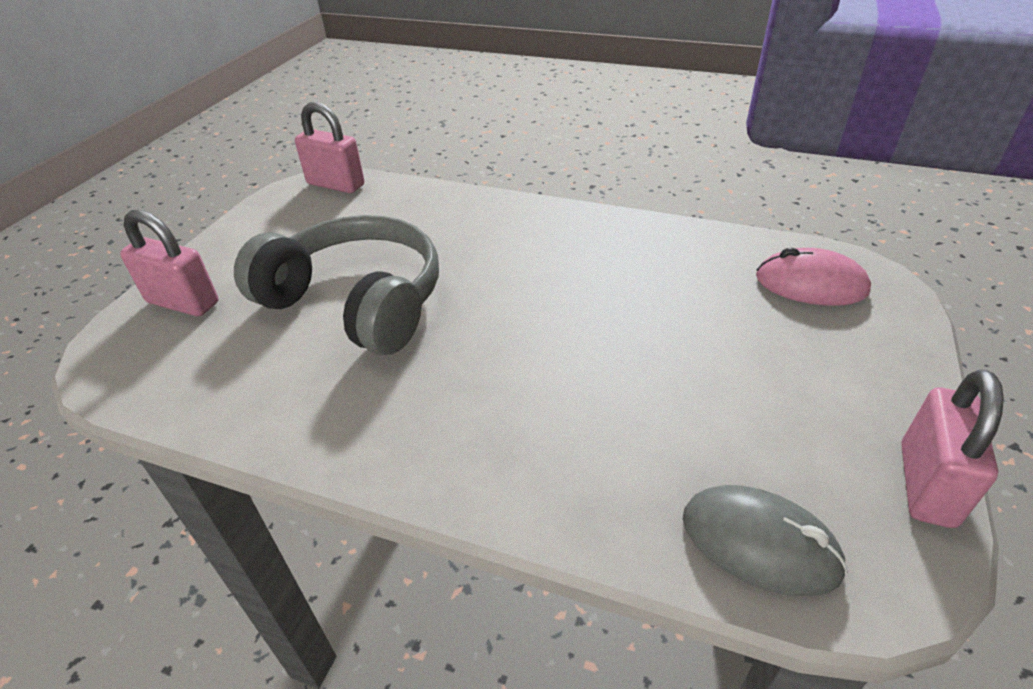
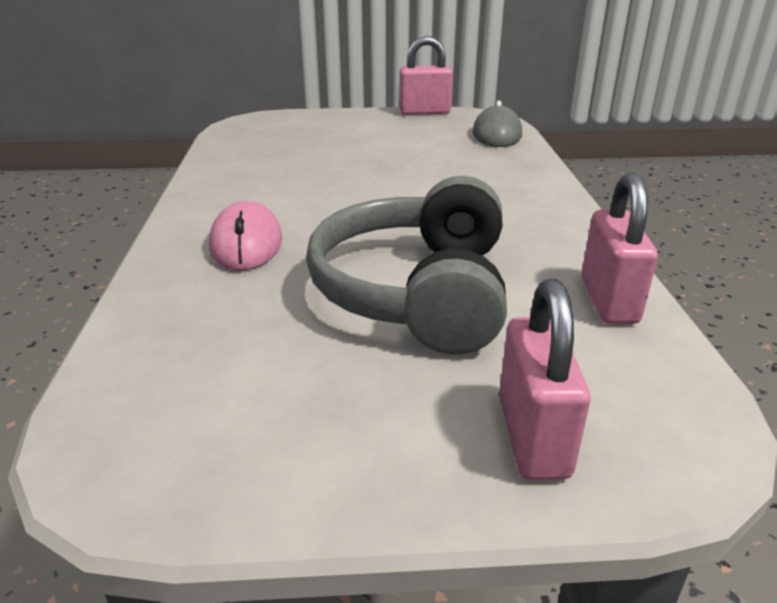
camera: 115 degrees left, 10 degrees down
pink padlock [295,102,364,193] -> pink padlock moved to [581,172,658,324]
pink mouse [756,248,871,306] -> pink mouse moved to [209,201,282,271]

